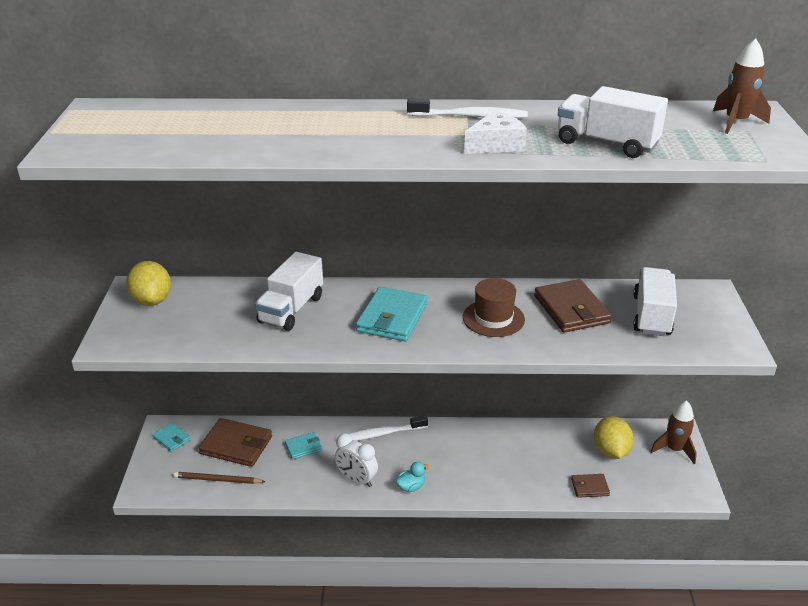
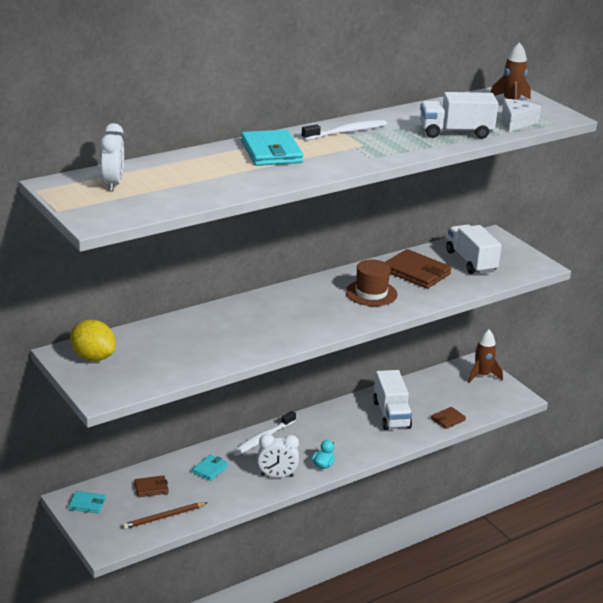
camera: 35 degrees left, 5 degrees down
brown wallet [198,418,272,467] -> brown wallet [134,475,169,497], size x0.53
white truck [255,252,323,331] -> white truck moved to [373,370,412,430]
turquoise wallet [356,287,427,341] -> turquoise wallet moved to [241,129,303,166]
white cheese [464,110,527,154] -> white cheese moved to [502,99,541,132]
yellow lemon [594,416,634,459] -> none
none -> white clock [100,123,124,191]

